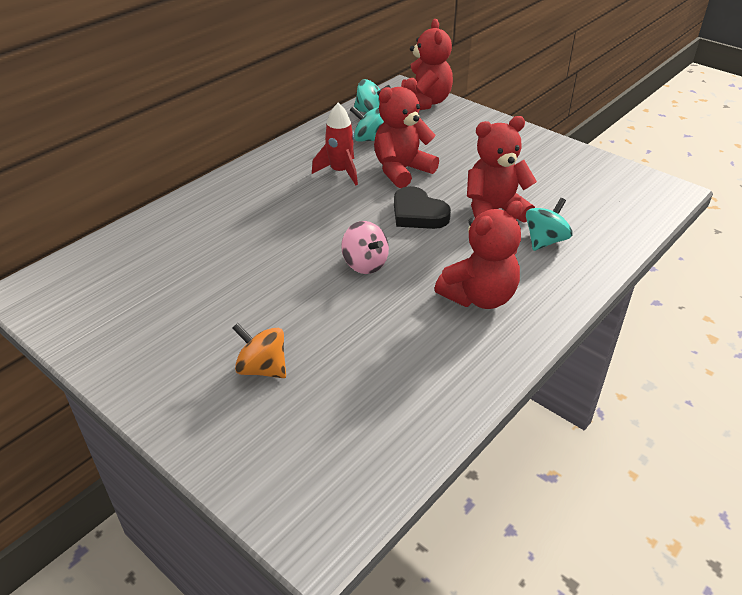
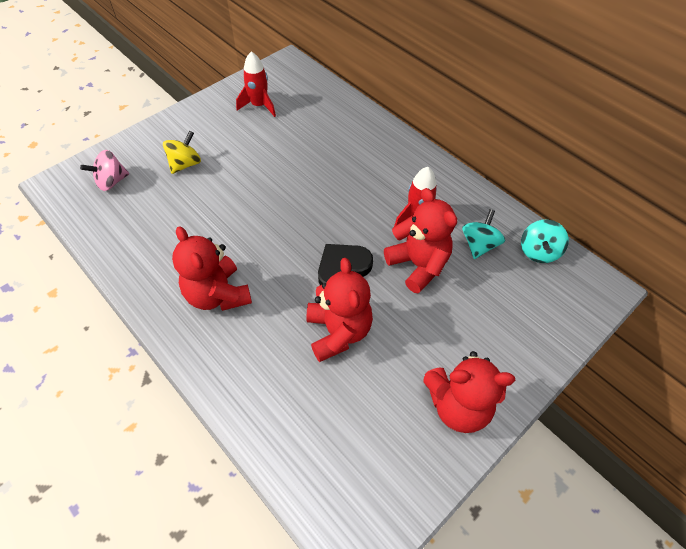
camera: 95 degrees right, 15 degrees up
orange spinning top [232,323,286,378] -> yellow spinning top [163,131,201,174]
pink spinning top [341,221,389,274] -> pink spinning top moved to [80,150,129,191]
red teddy bear [401,19,453,110] -> red teddy bear moved to [423,351,515,433]
turquoise spinning top [526,198,573,251] -> none
none -> red rocket [236,51,276,117]

